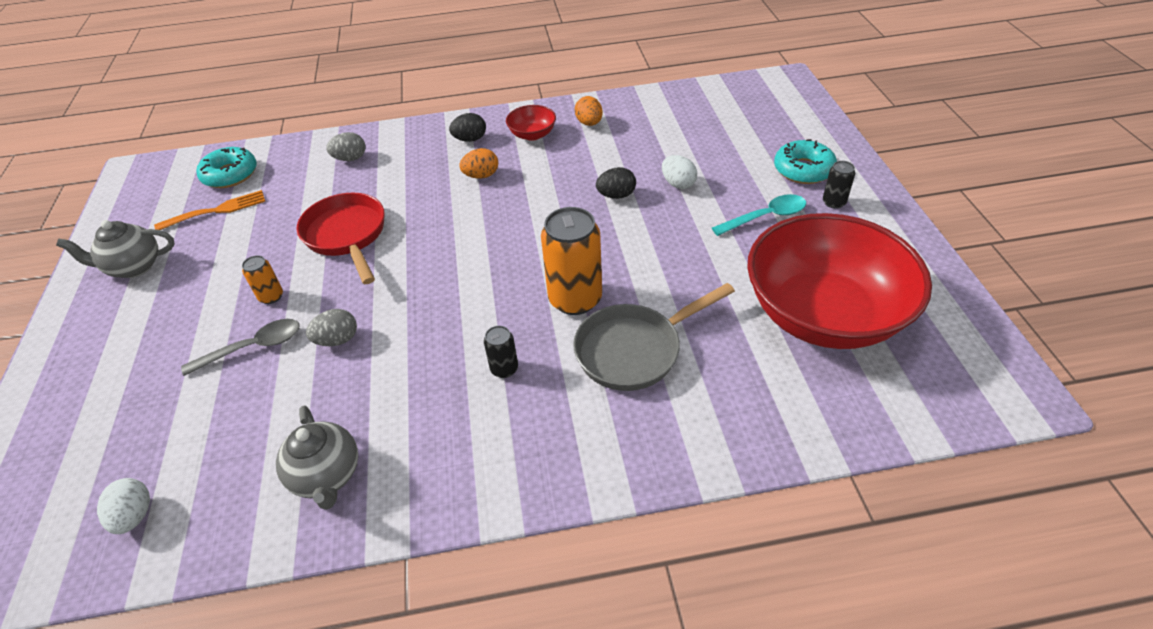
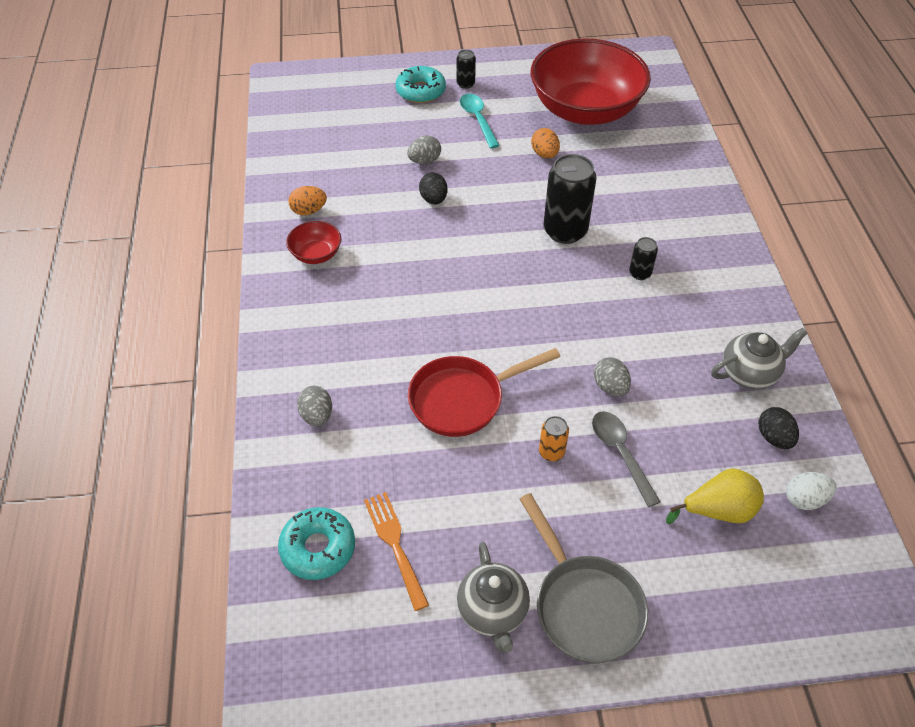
camera: 90 degrees left, 5 degrees up
black egg [449,113,486,142] -> black egg moved to [759,407,799,449]
orange egg [459,148,498,179] -> orange egg moved to [531,128,560,158]
orange can [541,207,602,315] -> black can [543,154,597,244]
grey pan [573,283,735,391] -> grey pan moved to [520,493,648,663]
white egg [662,155,697,189] -> grey egg [407,135,441,164]
none -> yellow pear [666,468,764,524]

